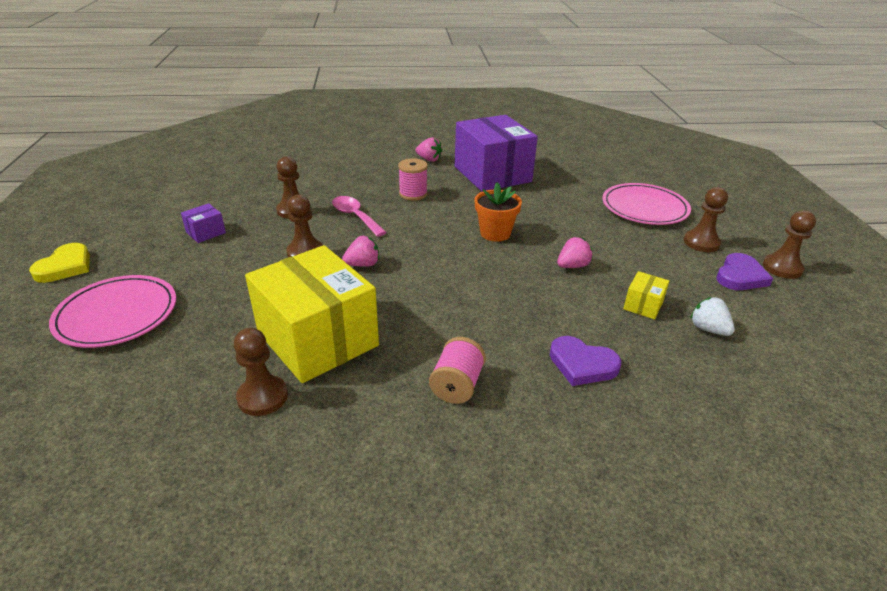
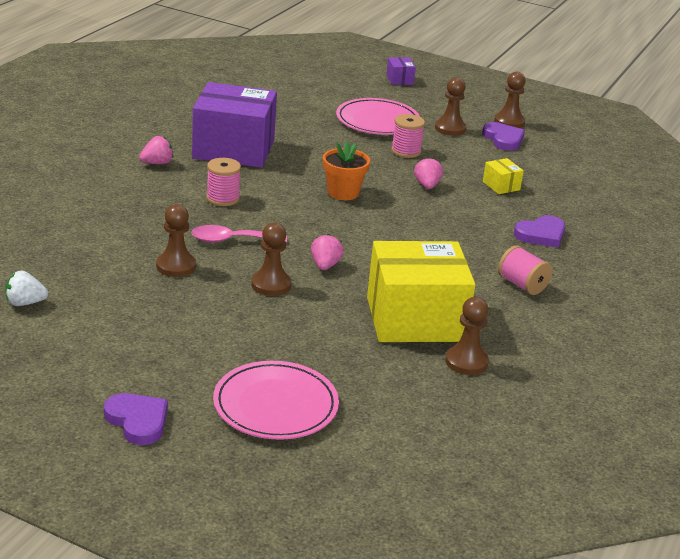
camera: 60 degrees left, 5 degrees down
yellow heart [29,243,90,283] -> purple heart [104,393,168,445]
purple box [181,203,226,243] -> purple box moved to [386,57,416,85]
white strawberry [691,297,735,336] -> white strawberry moved to [5,270,48,306]
none -> pink spool [391,114,425,158]

